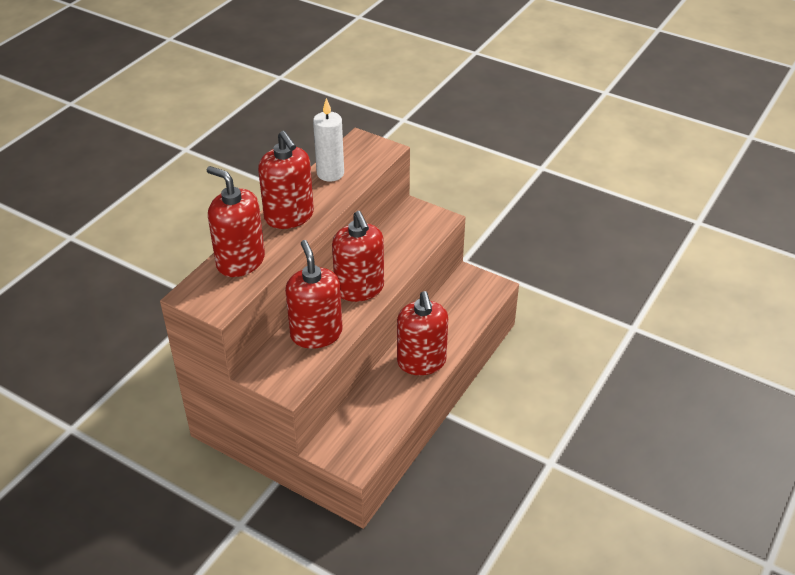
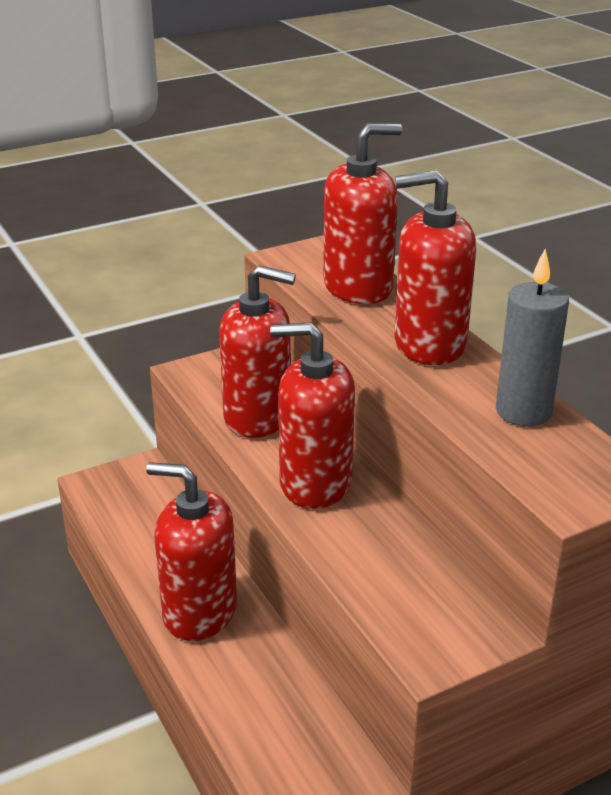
camera: 120 degrees right, 10 degrees down
white candle [313,98,344,182] -> grey candle [496,249,569,426]

